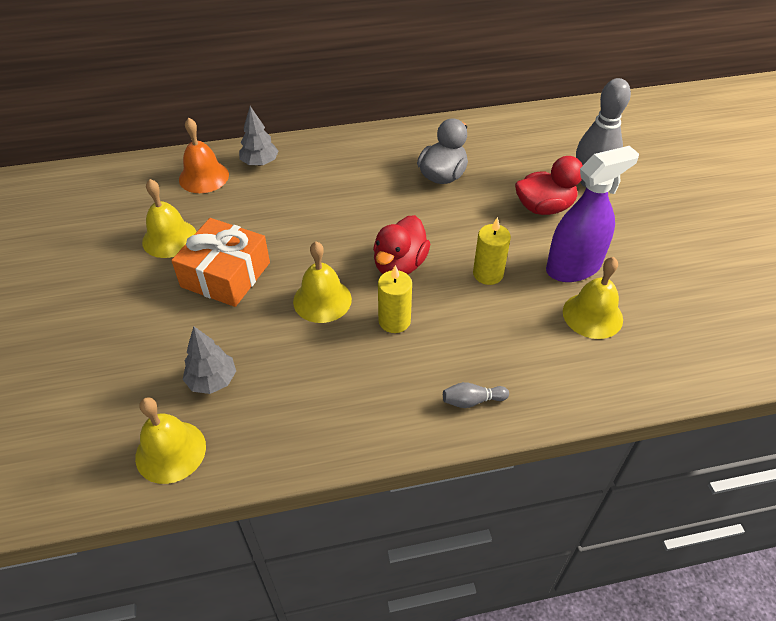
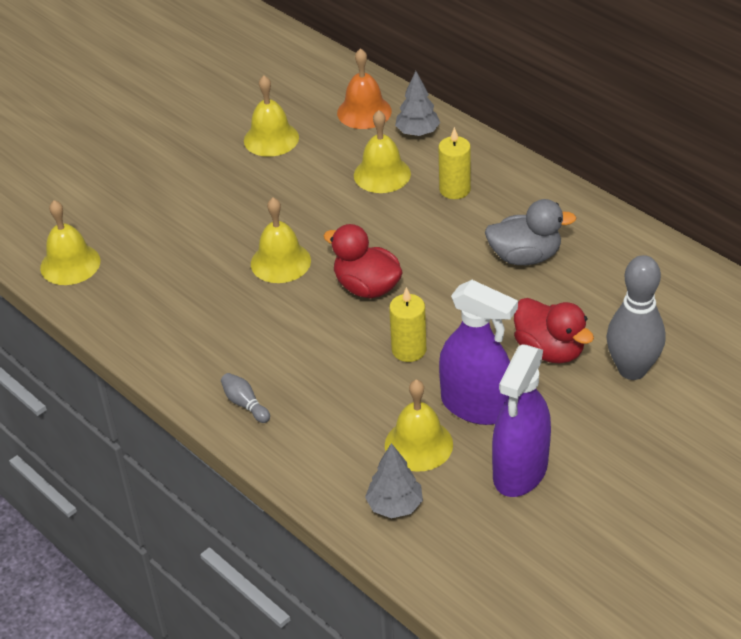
camera: 60 degrees right, 5 degrees down
orange gift [171,218,270,307] -> none
grey tree [183,326,236,394] -> grey tree moved to [365,443,423,518]
red duck [373,215,430,274] -> red duck turned 45 degrees clockwise [324,224,403,299]
yellow candle [378,265,412,333] -> yellow candle moved to [439,127,471,199]
none -> yellow bell [354,110,411,193]
none -> purple spray bottle [492,344,551,497]

